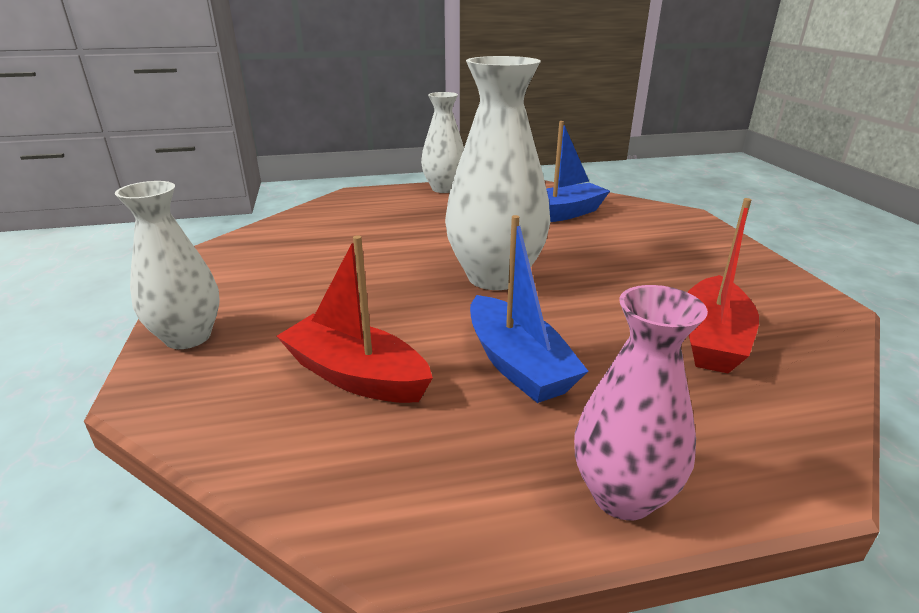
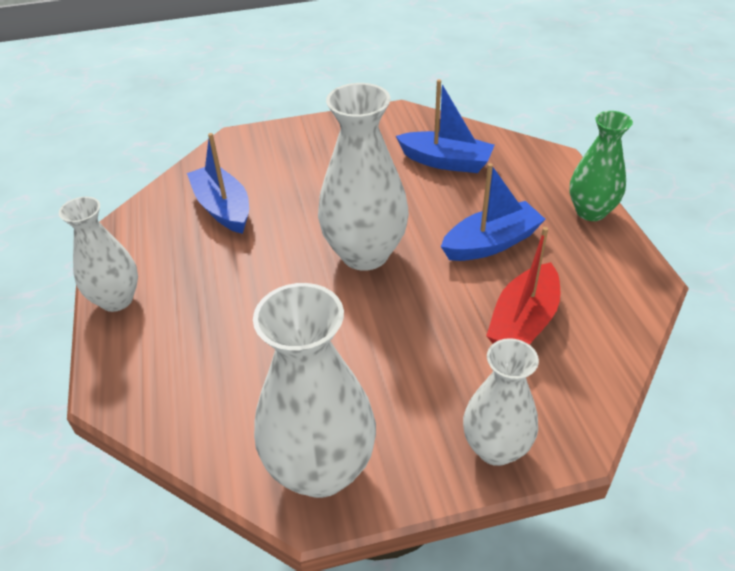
camera: 90 degrees left, 15 degrees up
pink vase [574,285,708,520] -> green vase [570,111,633,221]
red boat [687,198,759,373] -> blue boat [396,80,495,173]
none -> white vase [253,283,376,498]

